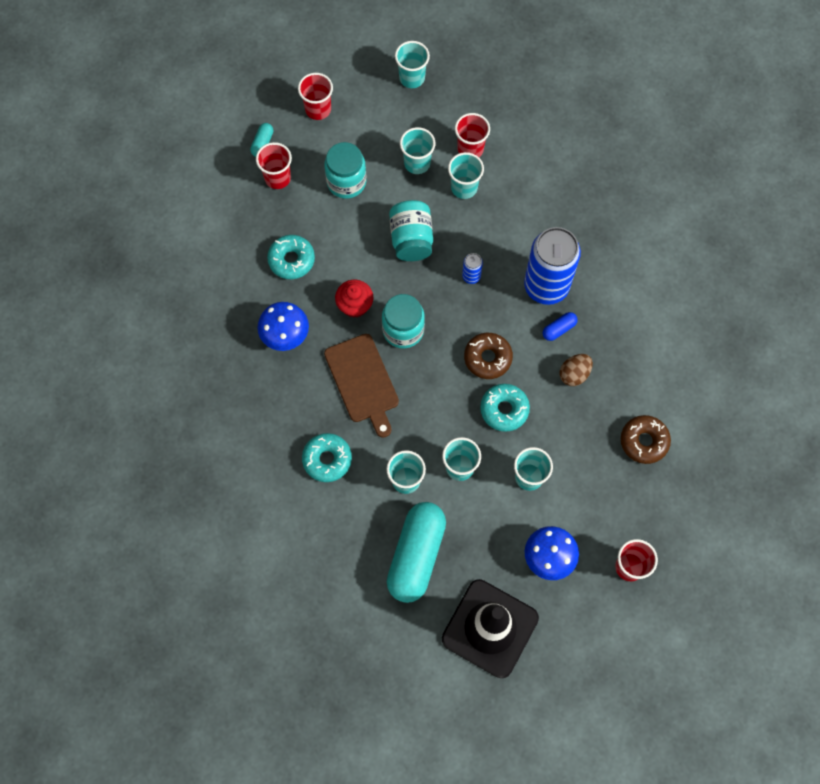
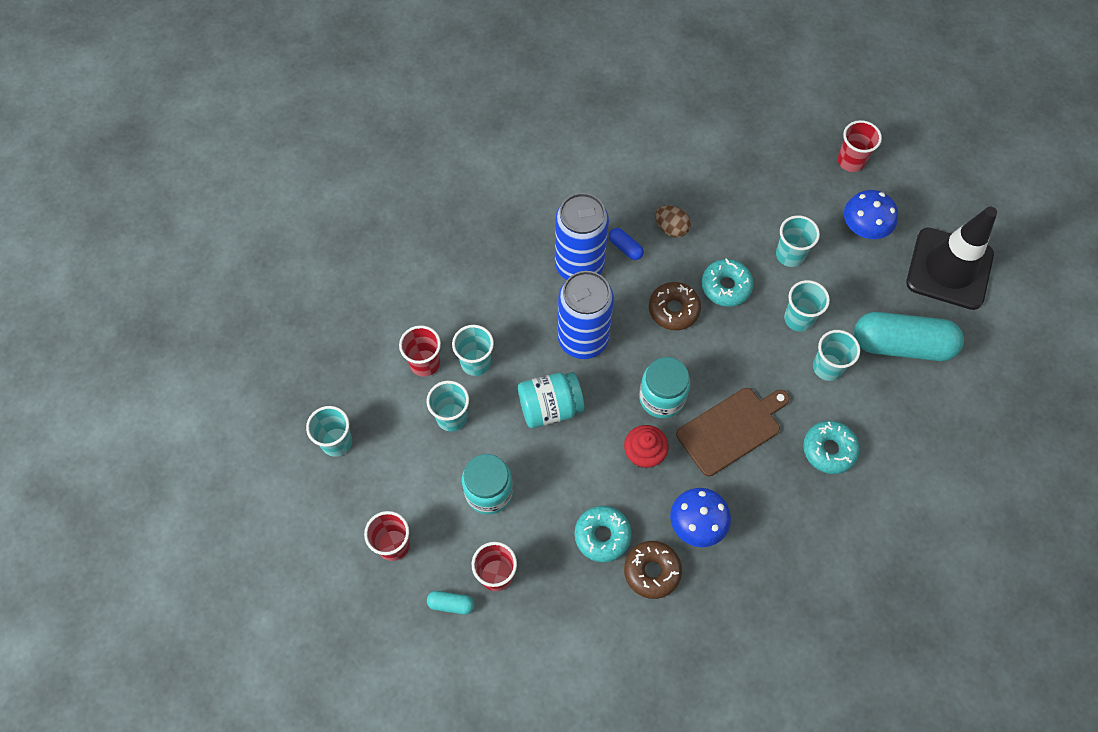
camera: 100 degrees left, 5 degrees down
blue can [462,253,483,284] -> blue can [558,271,614,359], size x2.45
brown donut [621,415,671,464] -> brown donut moved to [624,541,682,599]

